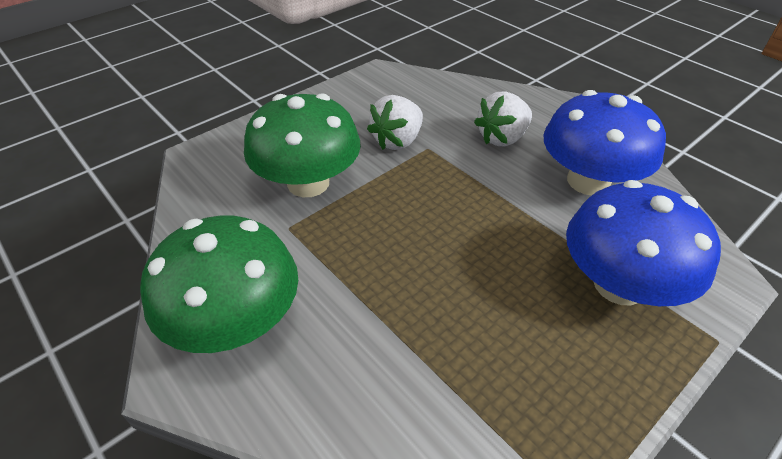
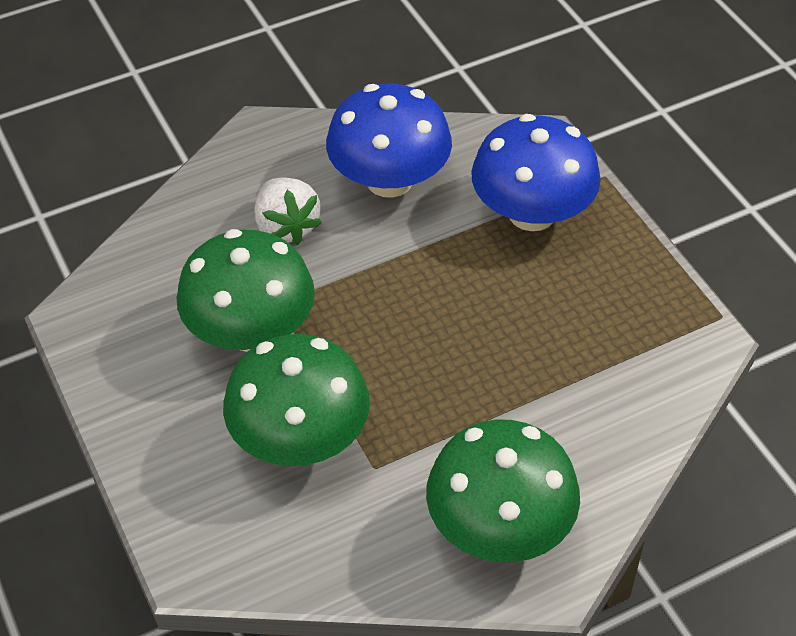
camera: 75 degrees left, 5 degrees up
white strawberry [367,95,423,150] -> green mushroom [177,229,315,352]

